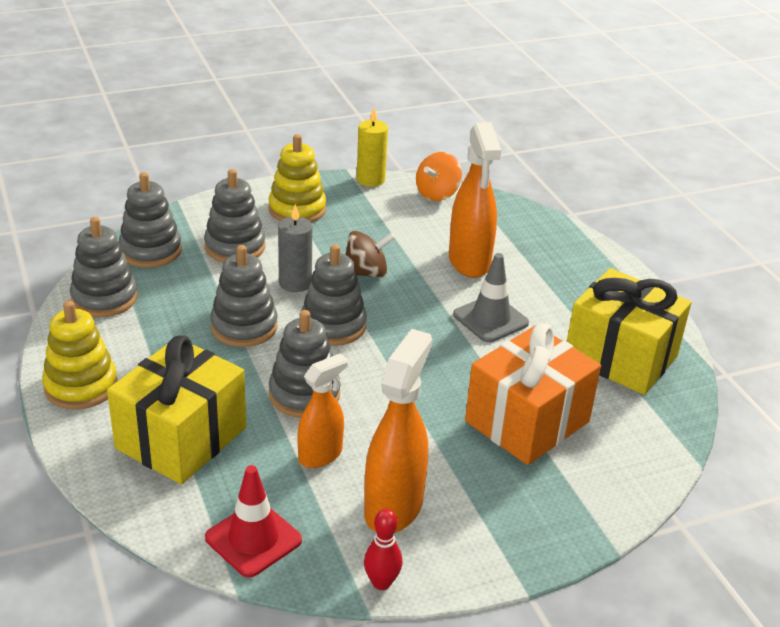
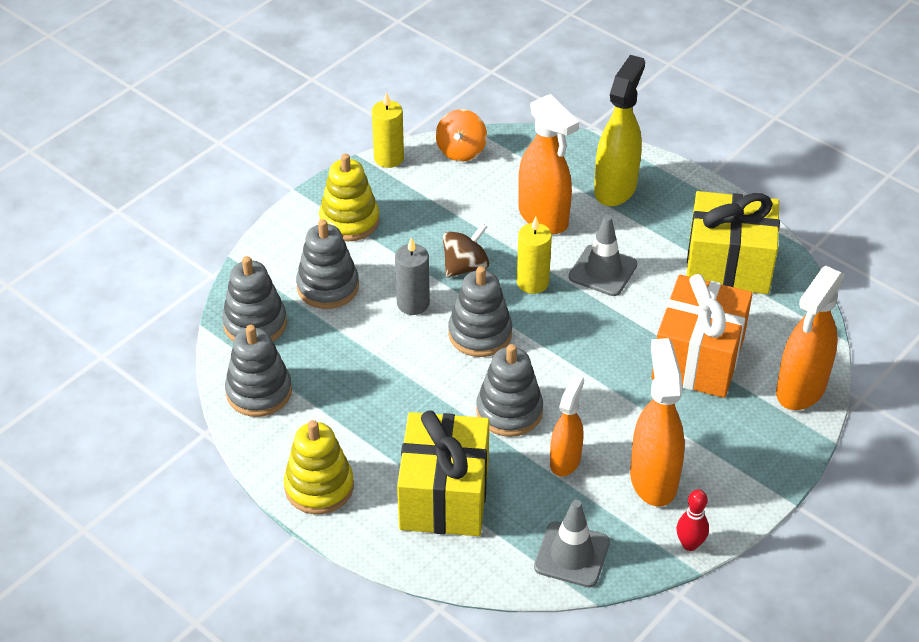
camera: 25 degrees left, 10 degrees up
red traffic cone [205,465,302,578] -> grey traffic cone [534,500,610,587]
grey stacking toy [210,245,278,347] -> none
none -> yellow candle [517,217,552,294]
none -> yellow spray bottle [594,55,645,206]
none -> orange spray bottle [776,266,845,410]

